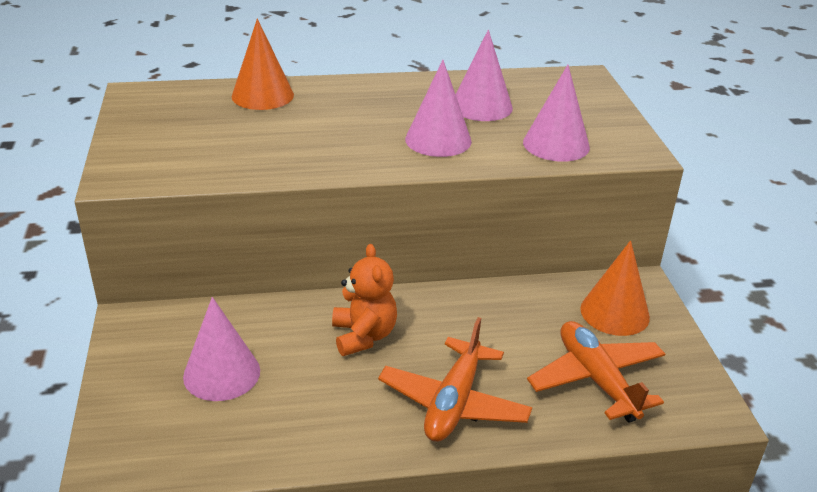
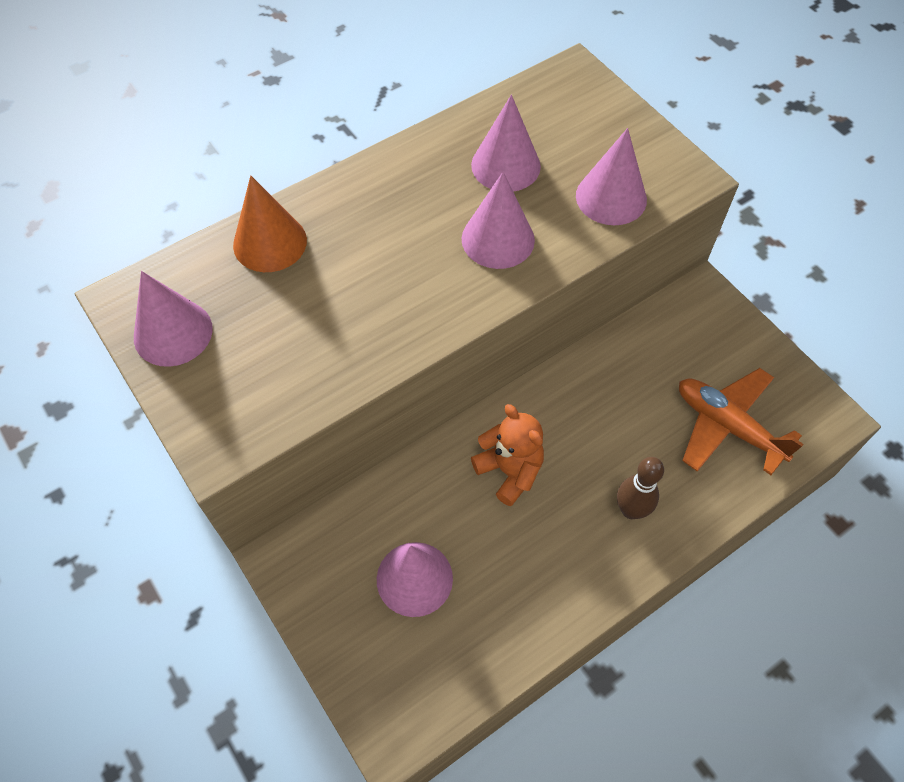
camera: 25 degrees left, 25 degrees up
orange plane [378,317,532,442] -> brown bowling pin [617,457,664,519]
orange cone [580,240,650,336] -> none
none -> pink cone [134,271,213,367]

